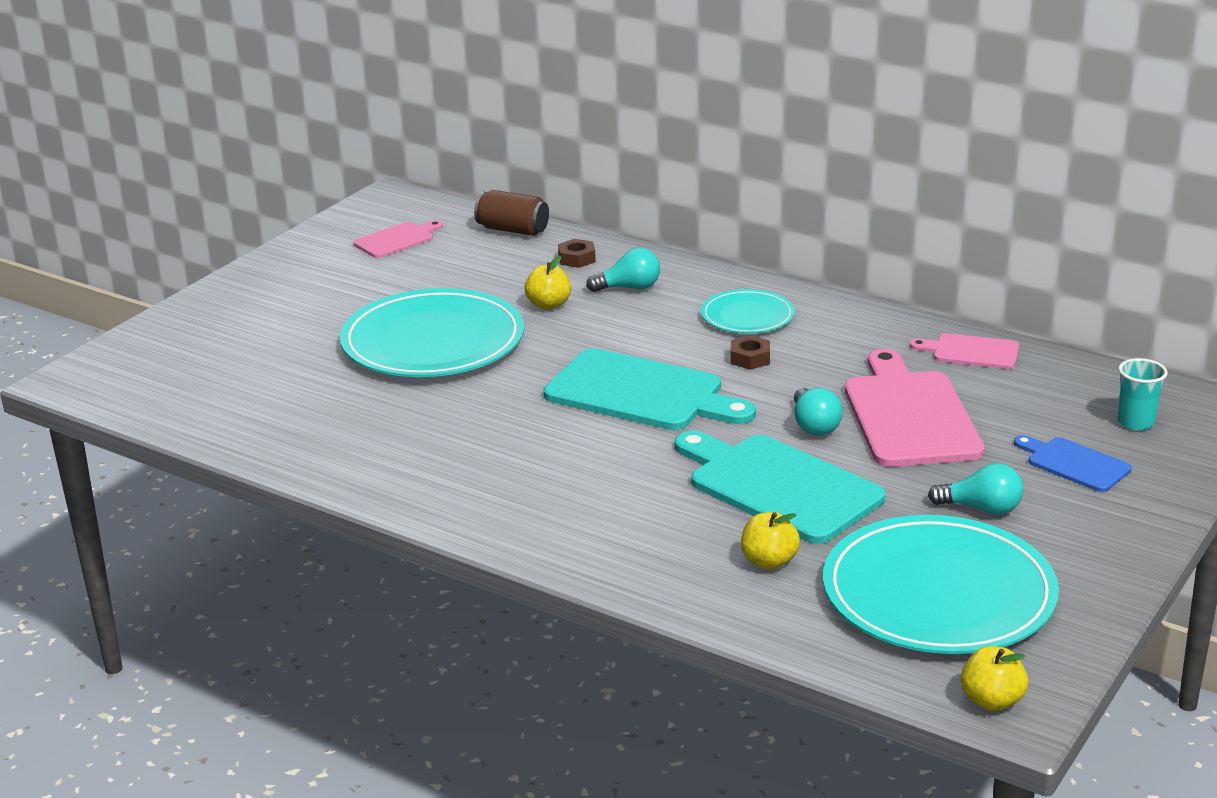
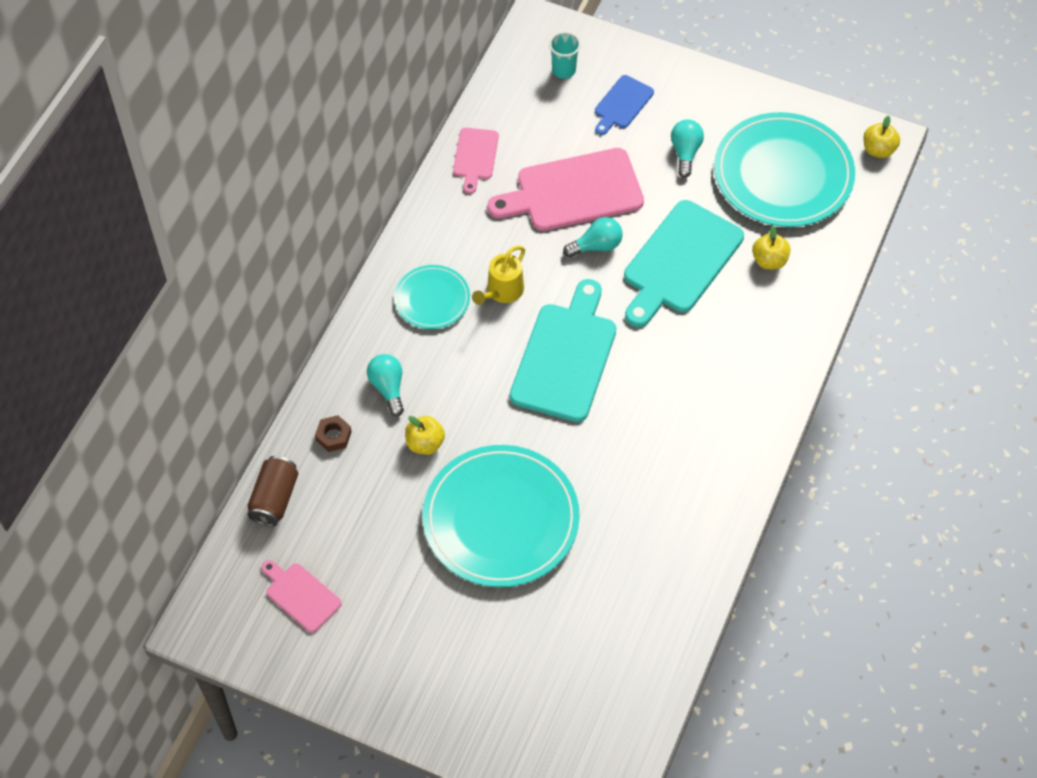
camera: 100 degrees left, 30 degrees up
brown nut [731,335,770,370] -> yellow watering can [472,246,525,305]

